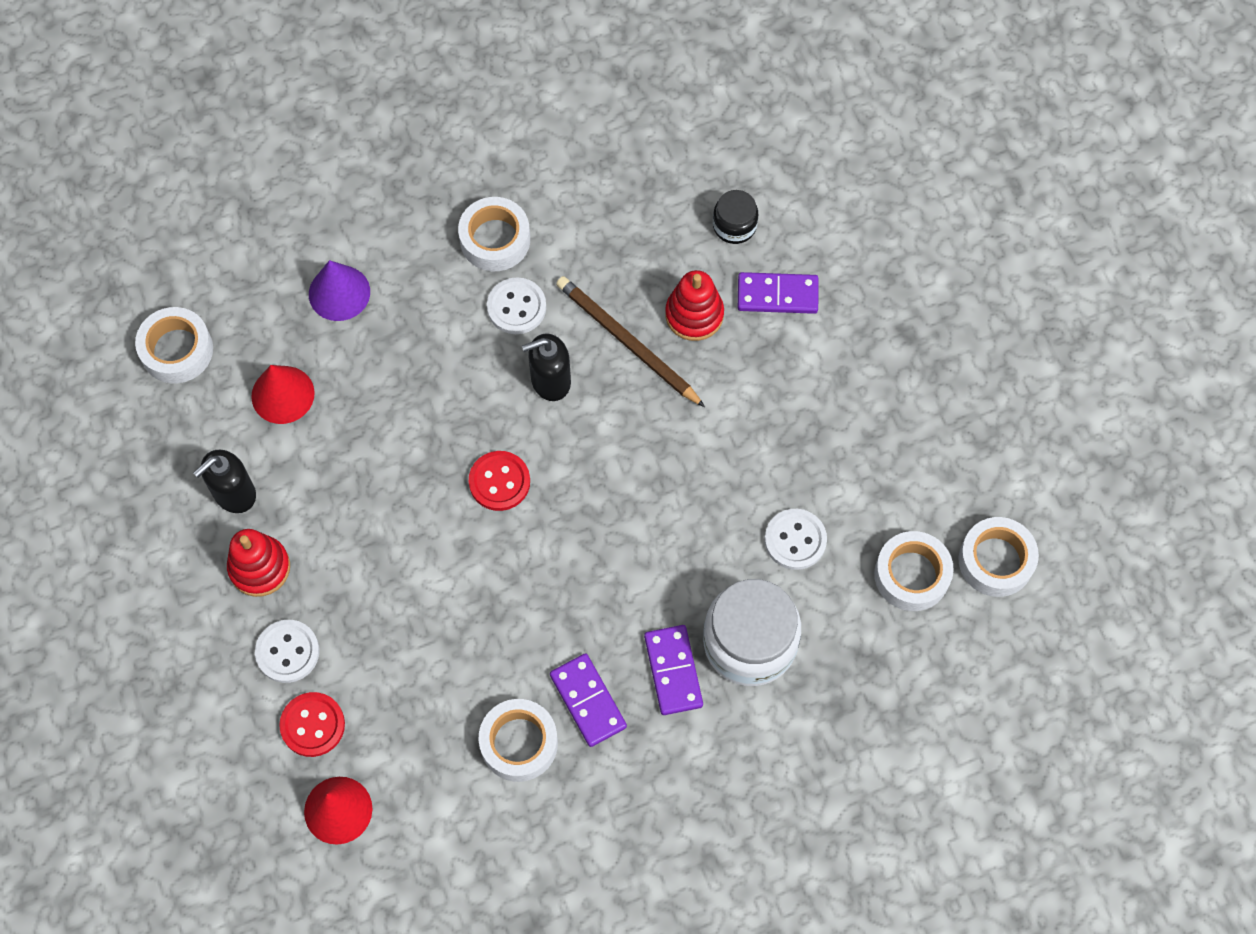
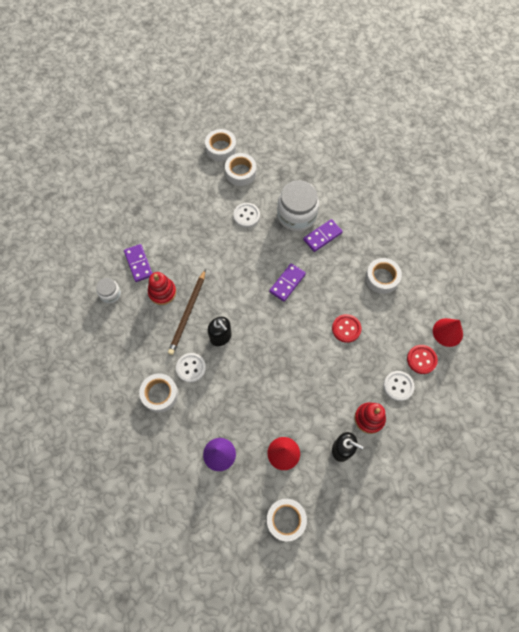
camera: 115 degrees left, 0 degrees up
red button [469,451,530,511] -> red button moved to [332,314,361,343]
purple domino [550,653,627,747] -> purple domino moved to [269,263,306,302]
black jar [713,190,758,244] -> white jar [96,278,121,304]

